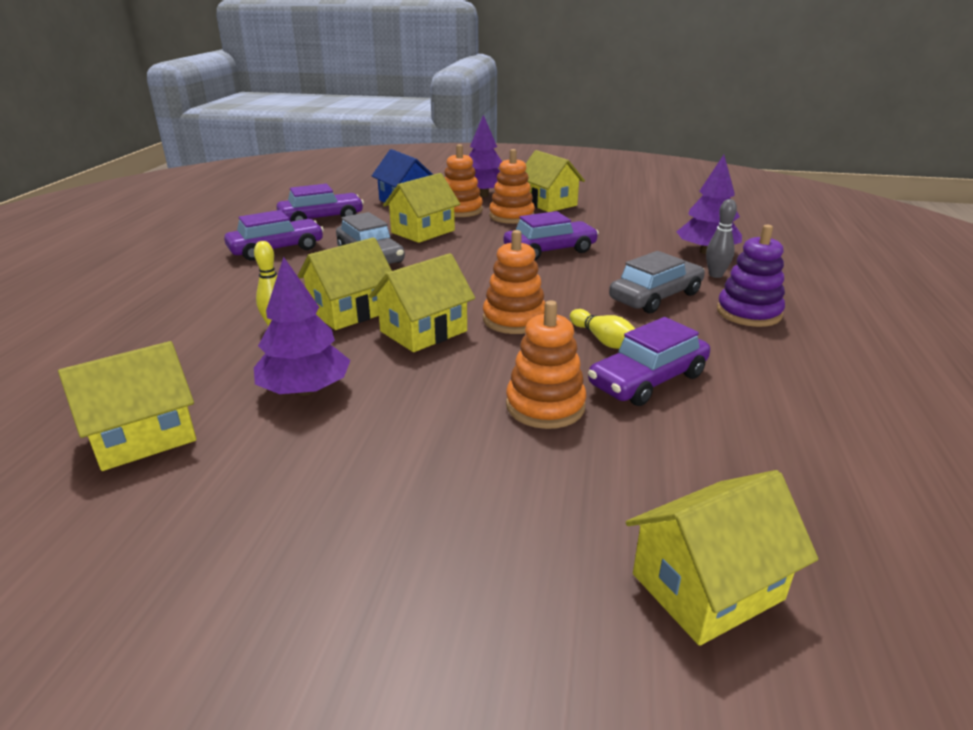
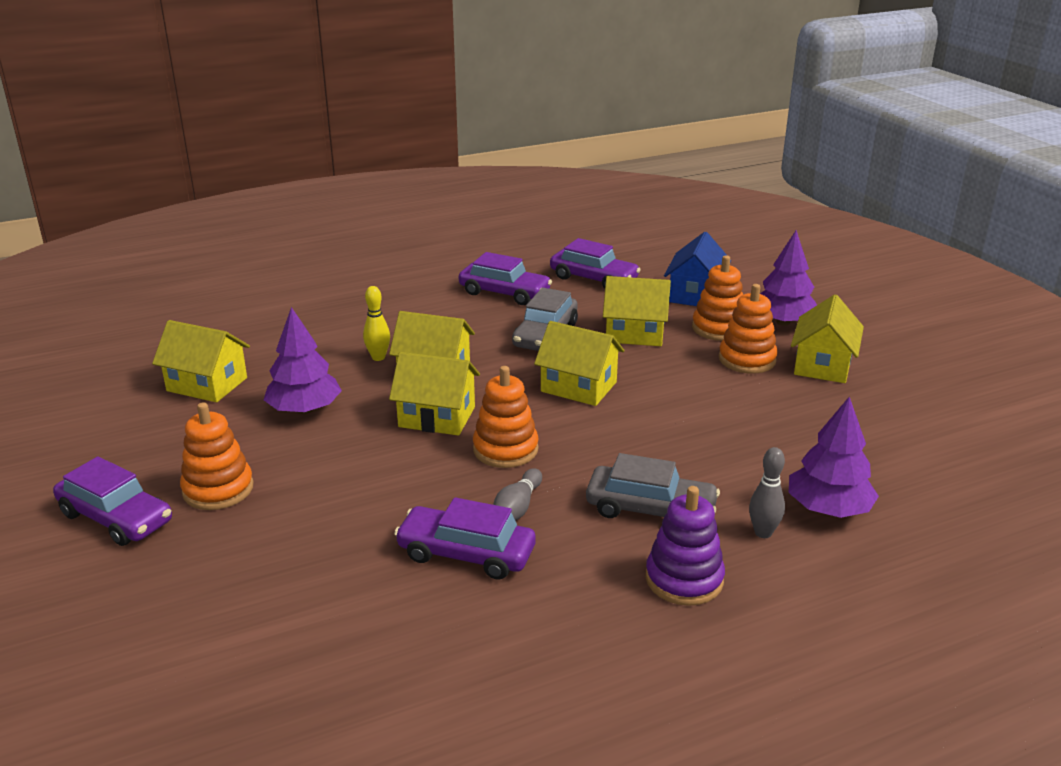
camera: 55 degrees right, 0 degrees up
purple car [504,211,599,261] -> purple car moved to [53,456,172,546]
orange stacking toy [506,300,587,429] -> orange stacking toy moved to [180,402,254,510]
yellow bowling pin [570,309,635,349] -> grey bowling pin [493,468,542,521]
yellow house [626,470,818,646] -> yellow house moved to [534,321,624,406]

